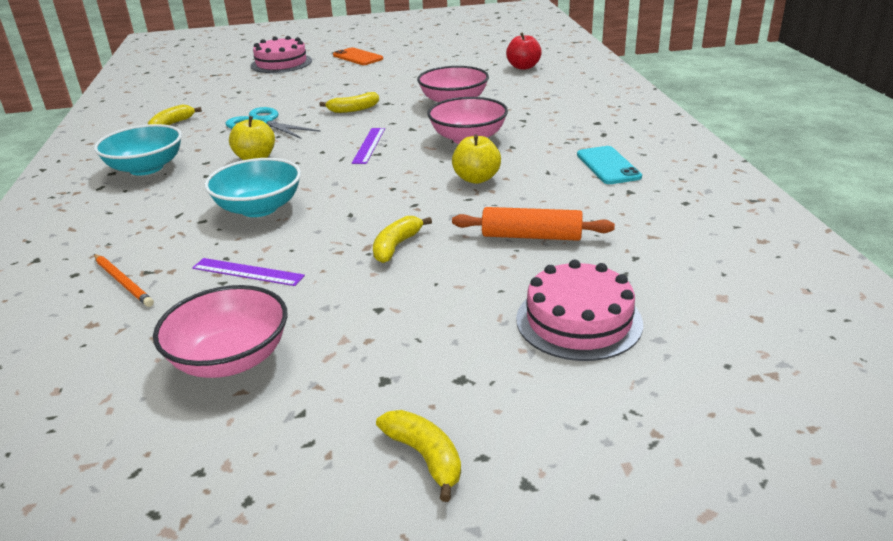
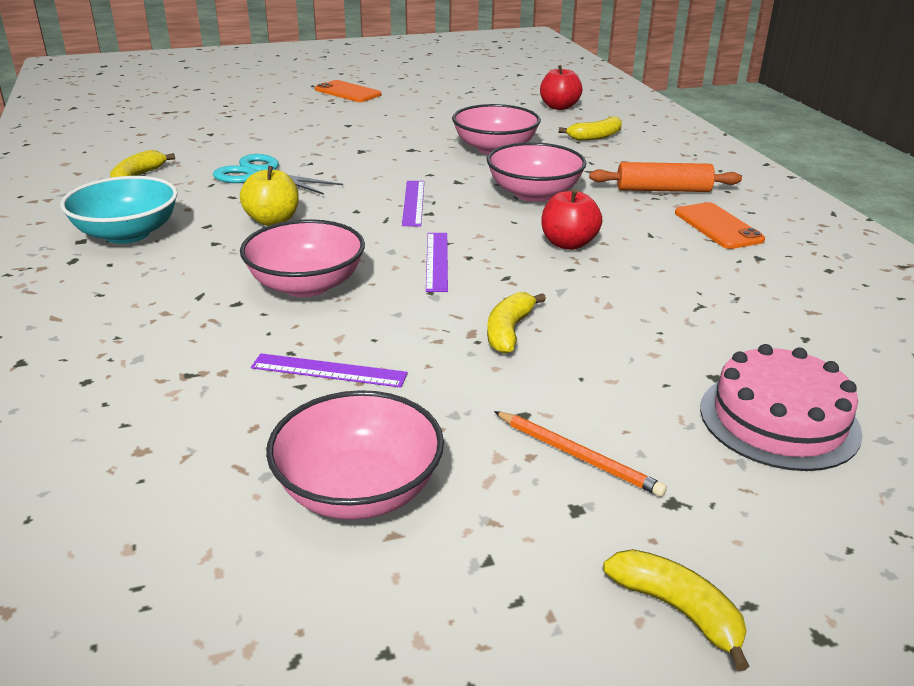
camera: 10 degrees left, 0 degrees up
orange pencil [94,254,154,307] -> orange pencil moved to [494,411,667,497]
turquoise bowl [204,158,301,217] -> pink bowl [240,219,365,297]
pink cake [251,36,312,73] -> none
yellow banana [319,92,379,113] -> yellow banana moved to [559,116,622,141]
yellow apple [452,134,501,184] -> red apple [541,189,602,250]
orange rolling pin [452,207,615,241] -> orange rolling pin moved to [589,162,742,192]
turquoise phone [577,146,642,184] -> orange phone [675,202,765,249]
none -> purple ruler [426,233,448,292]

